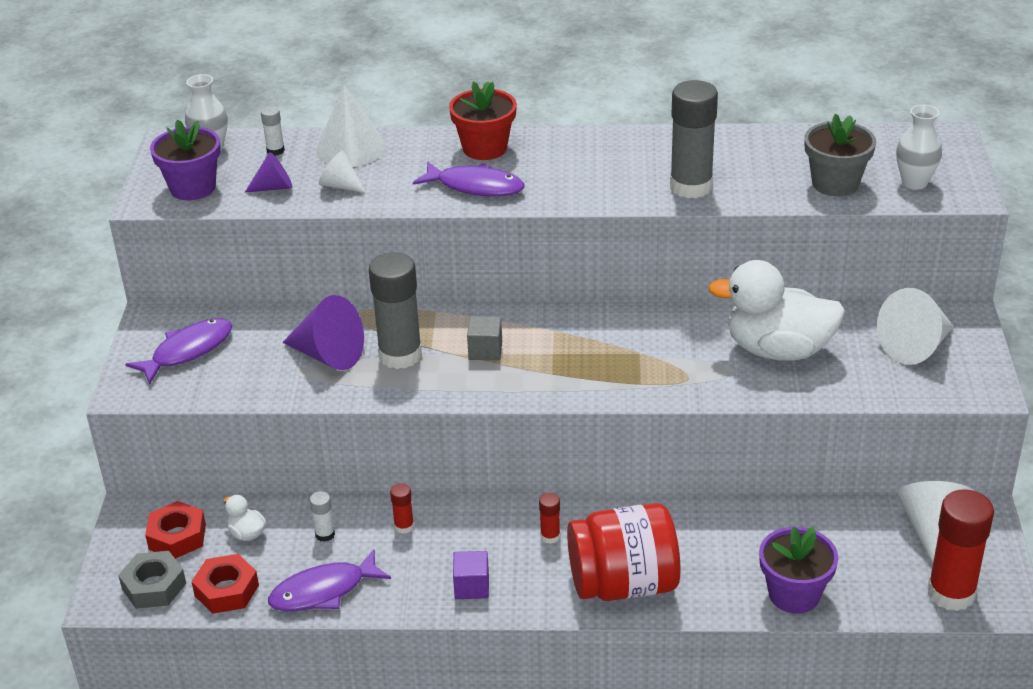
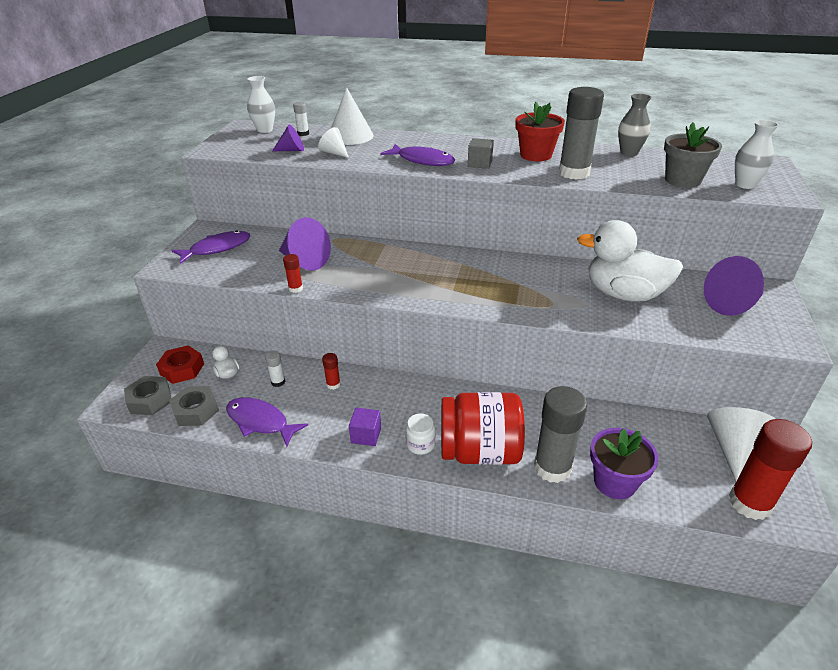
camera: 10 degrees right, 0 degrees up
purple flower pot [150,119,221,200] -> none
red nut [191,554,259,614] -> grey nut [169,386,219,426]
purple fish [268,549,391,611] -> purple fish turned 45 degrees clockwise [226,397,308,446]
grey glue stick [369,252,422,369] -> grey glue stick moved to [534,386,587,483]
red flower pot [449,81,517,160] -> red flower pot moved to [515,102,565,161]
grey cube [467,316,502,360] -> grey cube moved to [468,138,494,169]
red glue stick [539,493,560,544] -> red glue stick moved to [283,254,303,293]
white cone [877,288,953,365] -> purple cone [704,256,764,316]
none -> white jar [406,413,435,455]
none -> grey vase [618,94,651,156]

